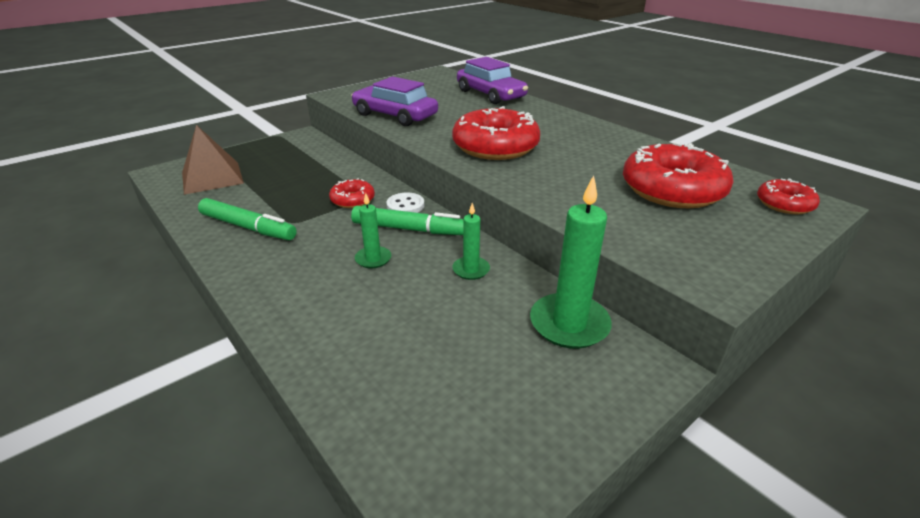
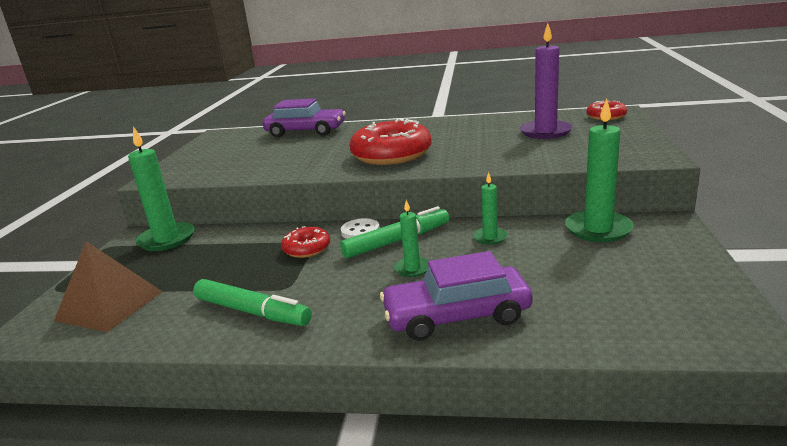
camera: 40 degrees left, 10 degrees down
green marker [198,198,297,240] -> green marker turned 45 degrees clockwise [193,279,312,326]
purple car [351,76,438,126] -> purple car moved to [380,251,533,341]
red donut [623,142,733,208] -> purple candle [520,23,573,139]
none -> green candle [128,126,195,251]

